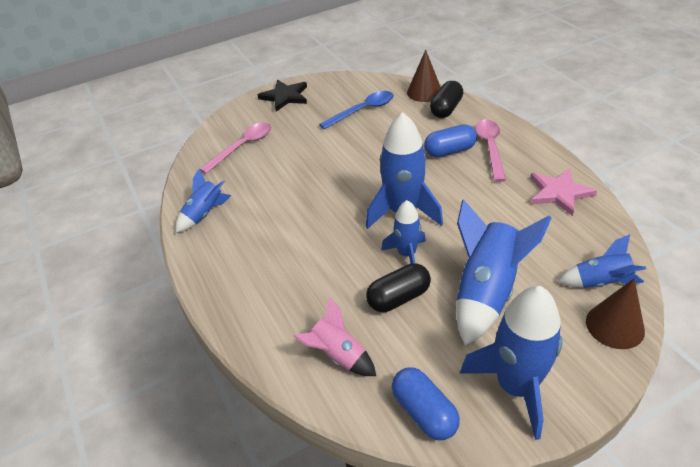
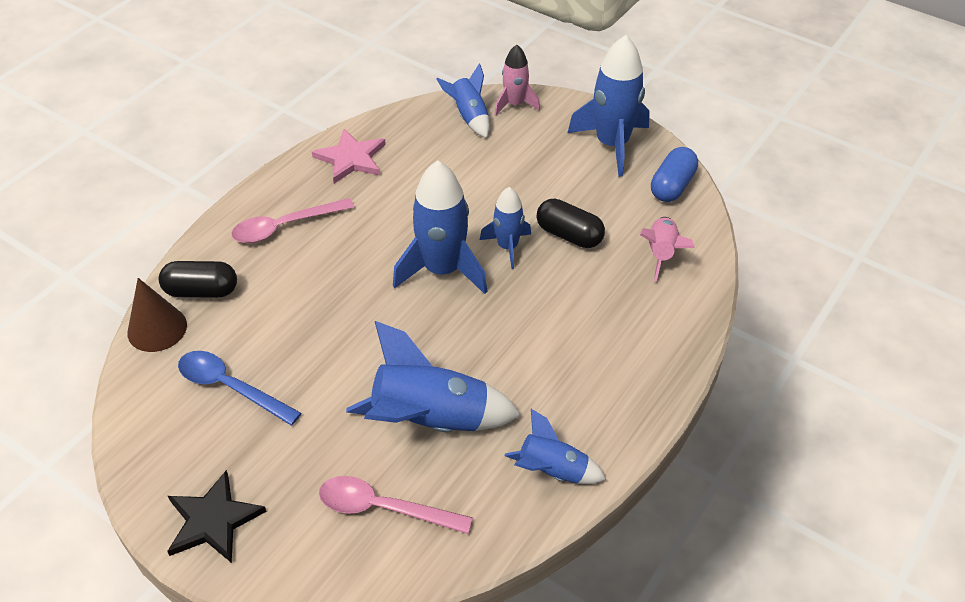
camera: 120 degrees left, 5 degrees up
blue capsule [424,124,477,158] -> none
blue rocket [456,199,552,346] -> blue rocket moved to [346,321,521,432]
brown cone [586,279,645,349] -> pink rocket [494,45,540,116]

